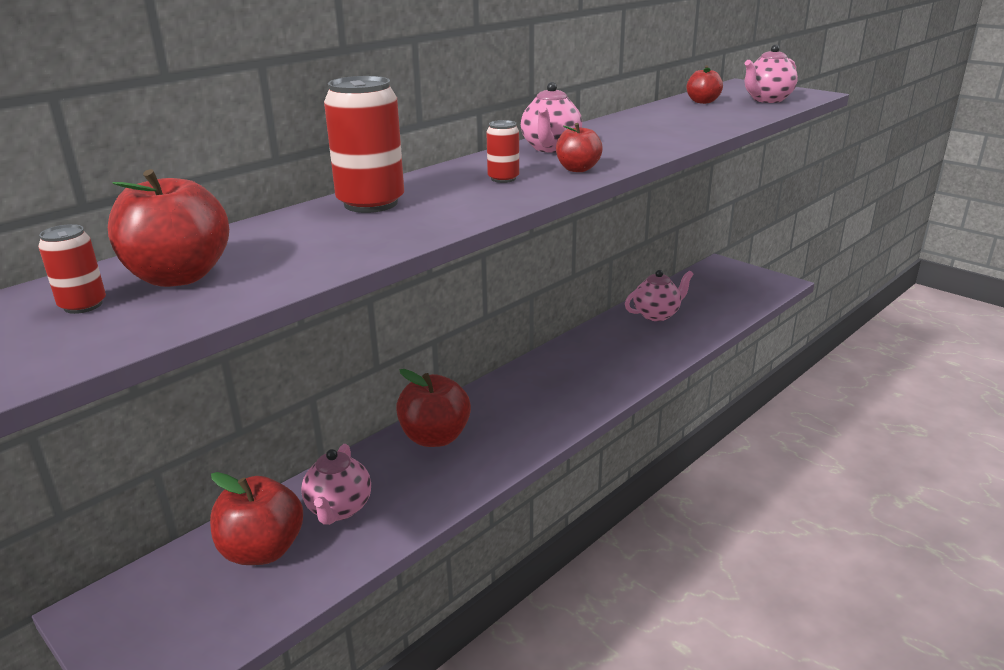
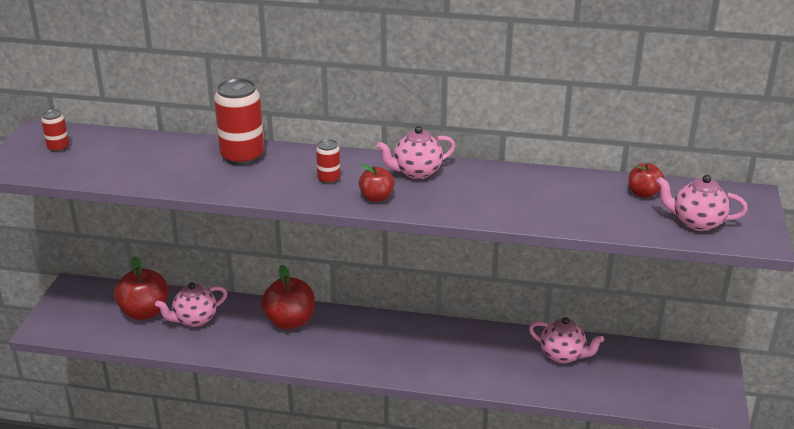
camera: 55 degrees right, 5 degrees up
red apple [108,169,229,287] -> none

